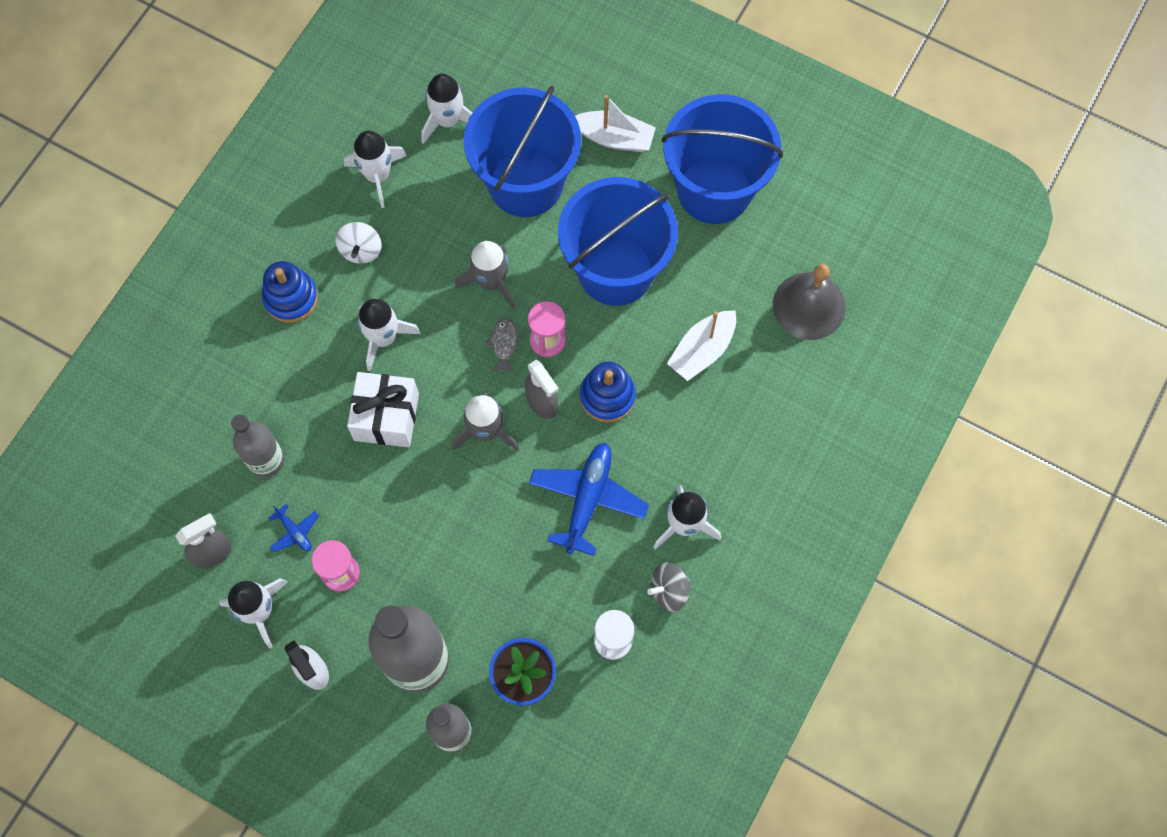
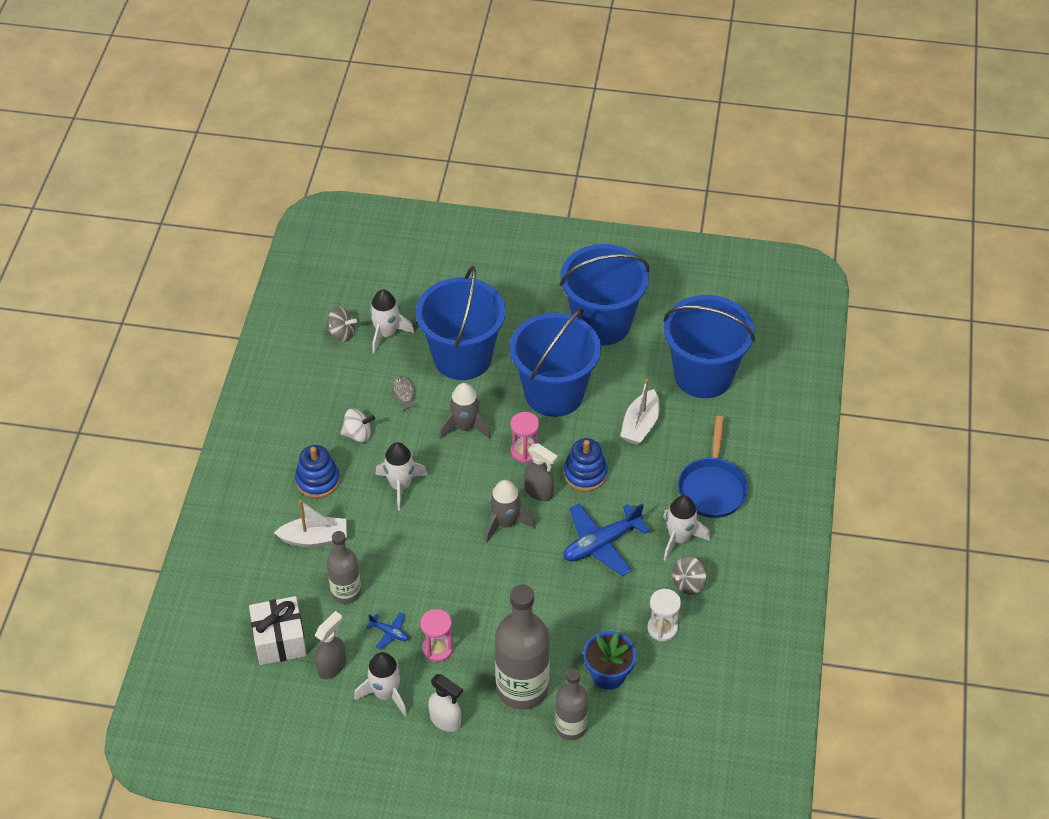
camera: 20 degrees left, 20 degrees down
white spinning top [336,222,382,264] -> white spinning top turned 75 degrees counterclockwise [340,408,375,442]
white rocket [344,131,407,208] -> none
white gift [347,372,419,447] -> white gift moved to [249,596,307,665]
grey fish [485,318,519,373] -> grey fish moved to [390,376,420,412]
blue plane [529,442,649,556] -> blue plane turned 120 degrees counterclockwise [563,503,650,576]
white boat [575,95,656,152] -> white boat moved to [274,500,347,547]
grey bell [773,264,846,340] -> blue bucket [663,295,755,398]
none -> grey spinning top [326,307,357,342]
none -> blue pan [678,415,748,518]

